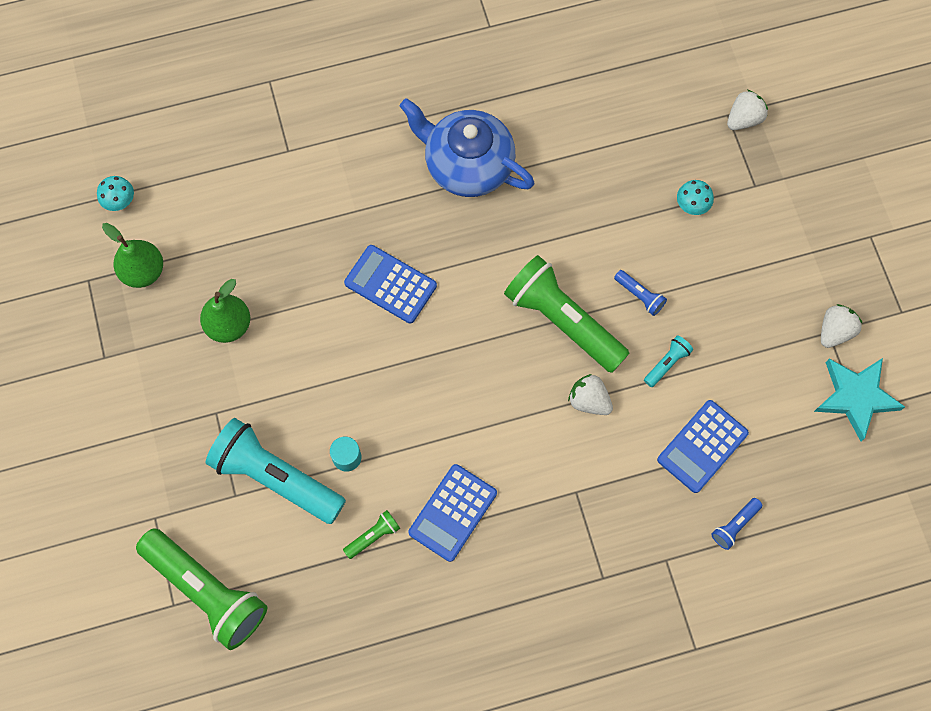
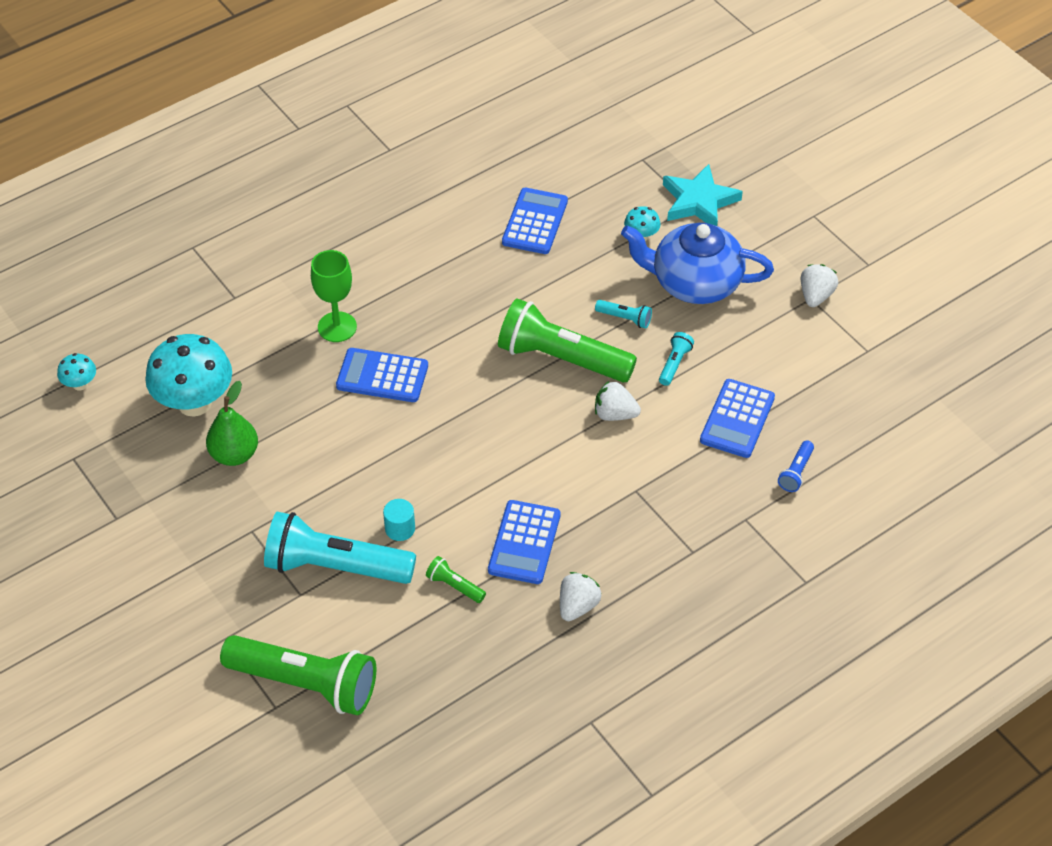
camera: 20 degrees left, 20 degrees down
green pear [102,223,163,288] -> none
green flashlight [343,510,400,559] -> green flashlight turned 90 degrees counterclockwise [426,556,486,603]
blue teapot [400,98,534,197] -> blue teapot moved to [621,223,774,304]
blue flashlight [614,270,667,316] -> turquoise flashlight [595,300,652,328]
white strawberry [727,90,768,130] -> white strawberry moved to [560,572,602,621]
turquoise star [814,358,905,441] -> turquoise star moved to [663,164,743,226]
none -> turquoise mushroom [145,334,232,417]
none -> green goblet [311,250,357,342]
none -> blue calculator [502,188,568,254]

